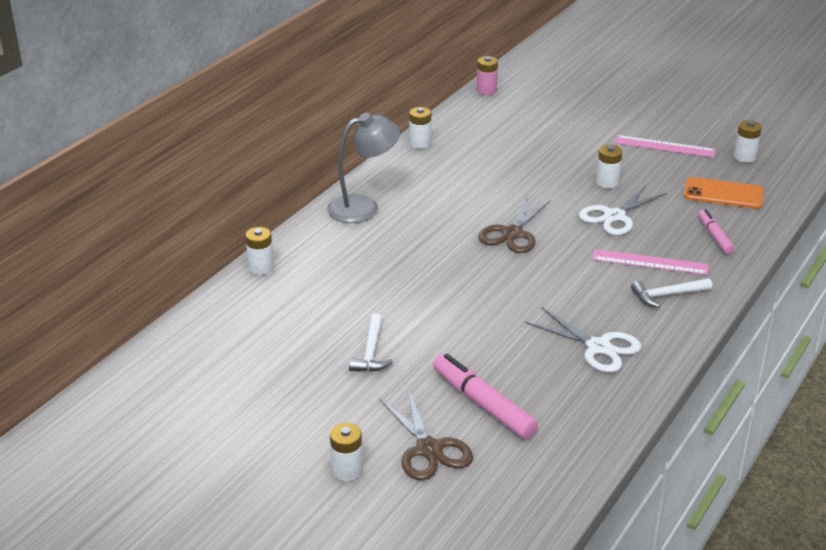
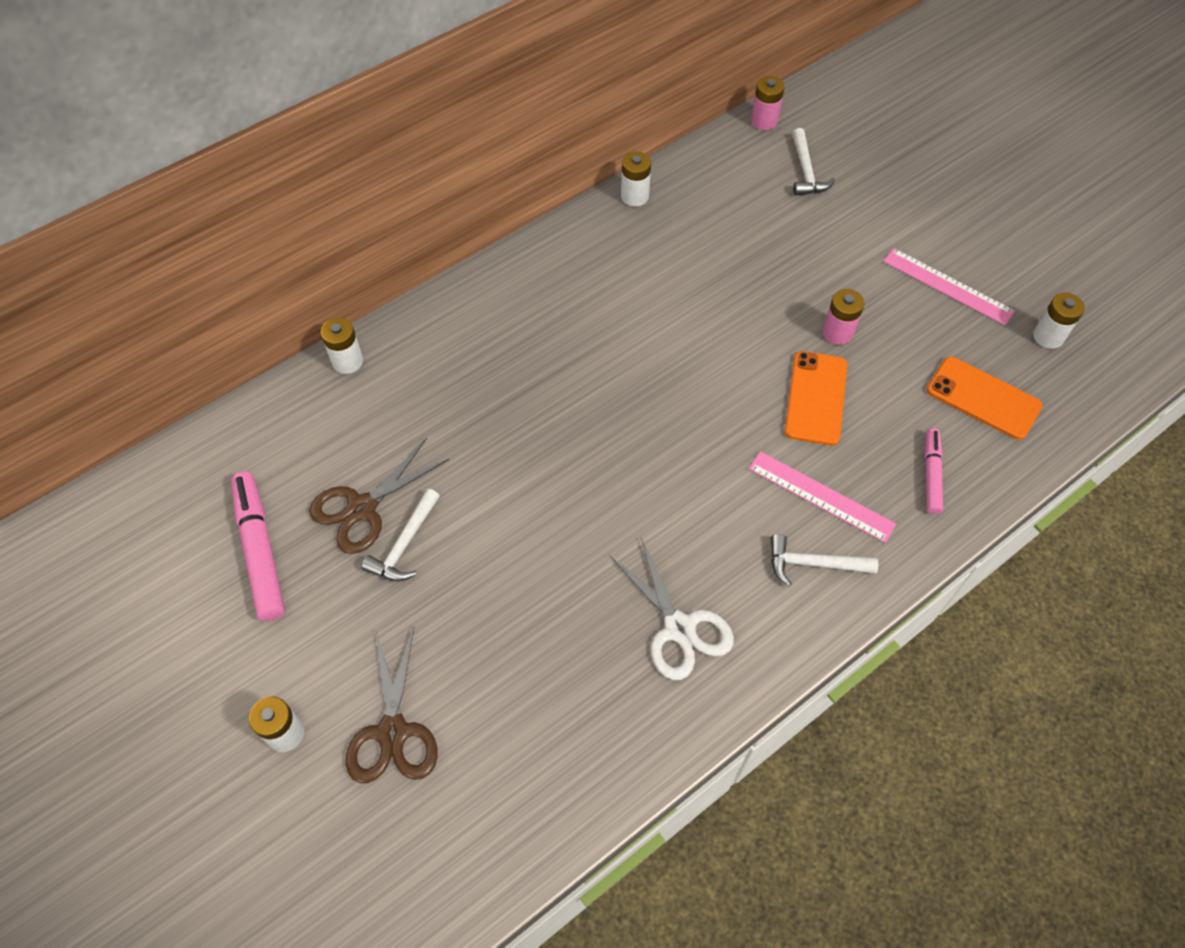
camera: 20 degrees right, 25 degrees up
grey lamp [327,113,400,223] -> none
pink marker [433,354,538,439] -> pink marker moved to [231,471,285,621]
brown scissors [478,197,551,253] -> brown scissors moved to [309,438,449,554]
white scissors [579,185,667,235] -> orange phone [785,351,847,446]
white battery [596,145,622,188] -> pink battery [823,289,865,345]
none -> white hammer [792,128,835,196]

